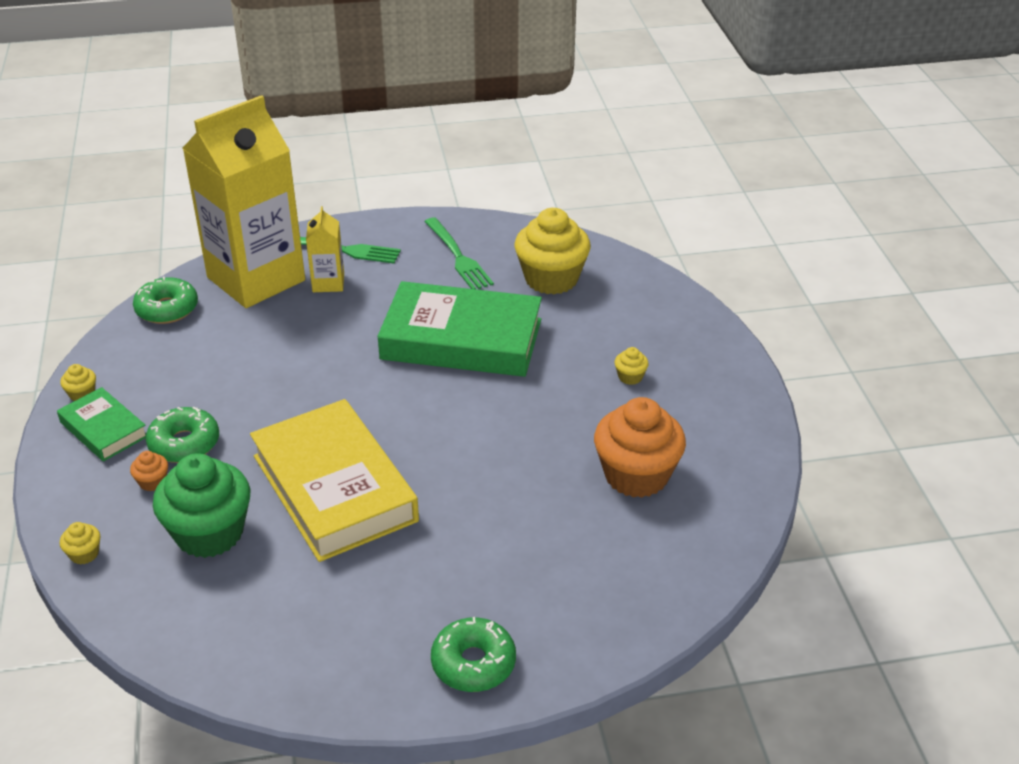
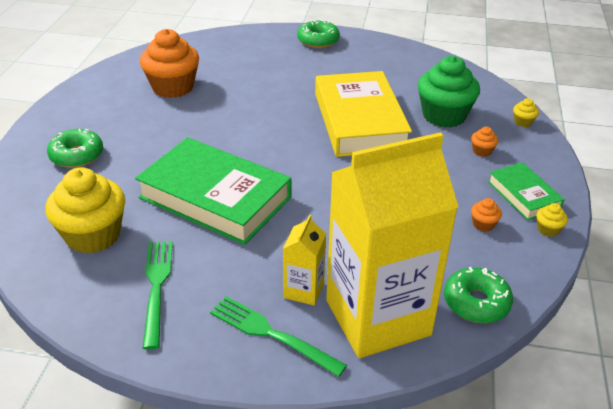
camera: 160 degrees left, 0 degrees up
green donut [146,407,219,463] -> green donut moved to [47,129,103,168]
yellow cupcake [615,347,649,385] -> none
none -> orange cupcake [471,198,502,232]

